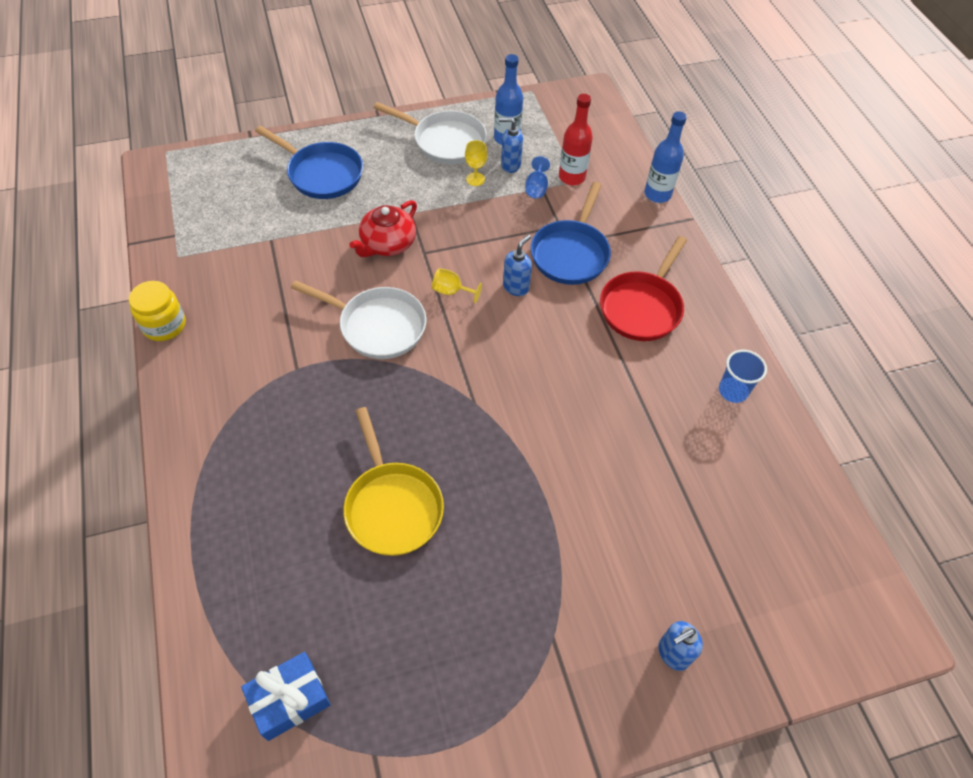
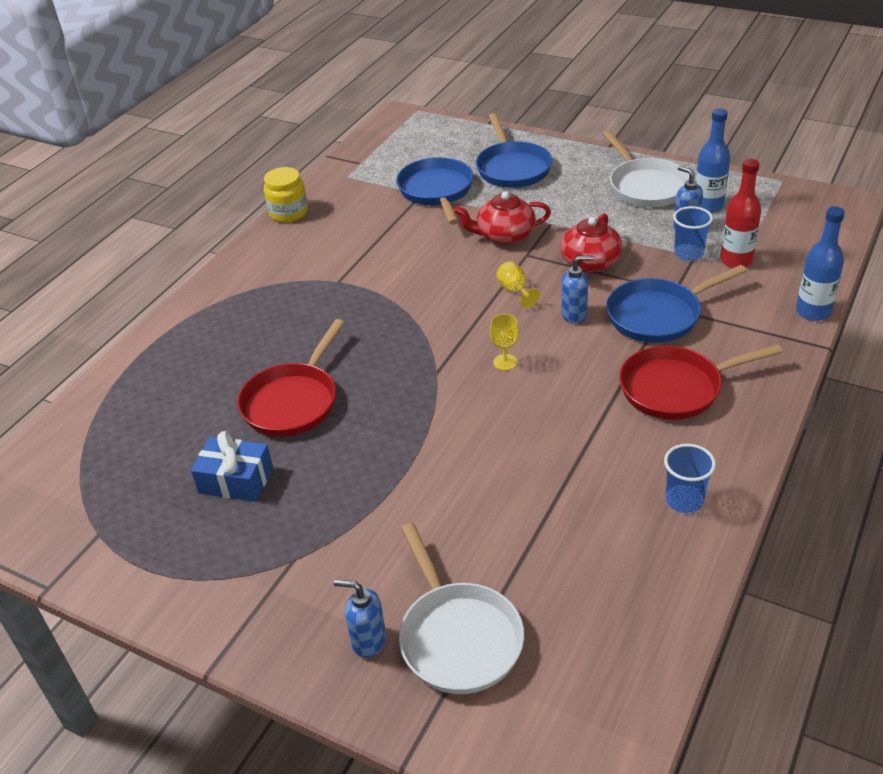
camera: 50 degrees right, 15 degrees down
blue gift [241,652,330,741] -> blue gift moved to [191,431,273,502]
white pan [291,280,426,359] -> white pan moved to [399,523,524,694]
yellow pan [343,407,444,556] -> red pan [237,319,345,437]
yellow goblet [465,140,488,186] -> yellow goblet moved to [490,314,519,370]
blue goblet [525,156,550,198] -> blue cup [673,206,713,261]
none -> blue pan [396,157,473,225]
none -> red teapot [561,213,623,273]

